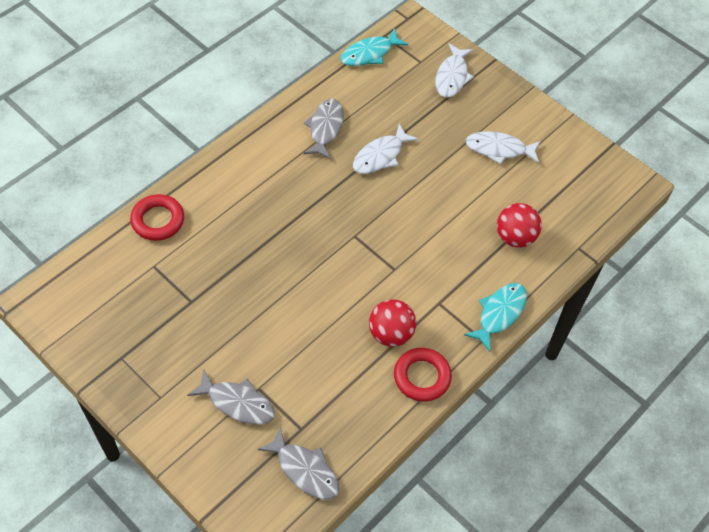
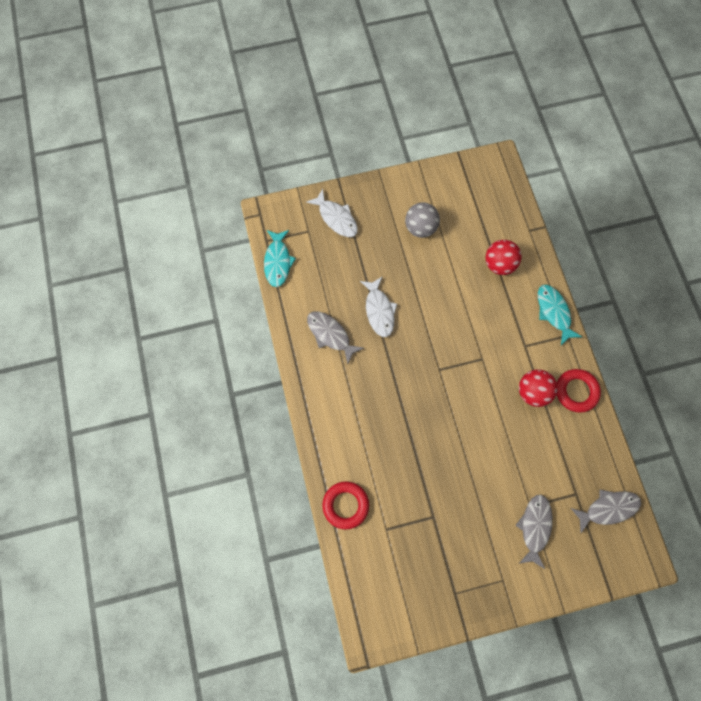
camera: 55 degrees left, 15 degrees up
grey fish [187,370,275,424] -> grey fish turned 45 degrees counterclockwise [515,495,553,569]
white fish [465,131,541,165] -> grey ball [405,202,440,238]

